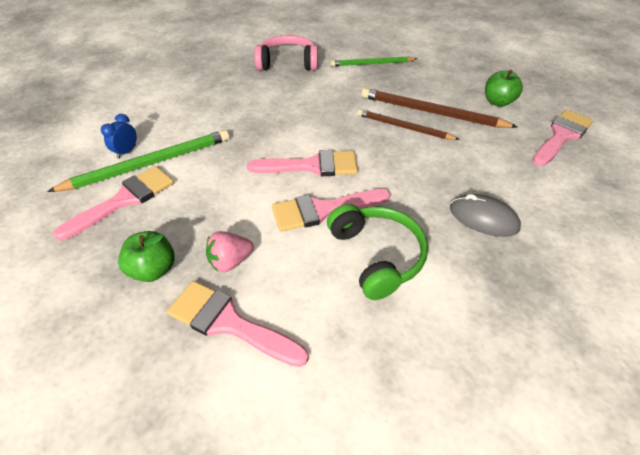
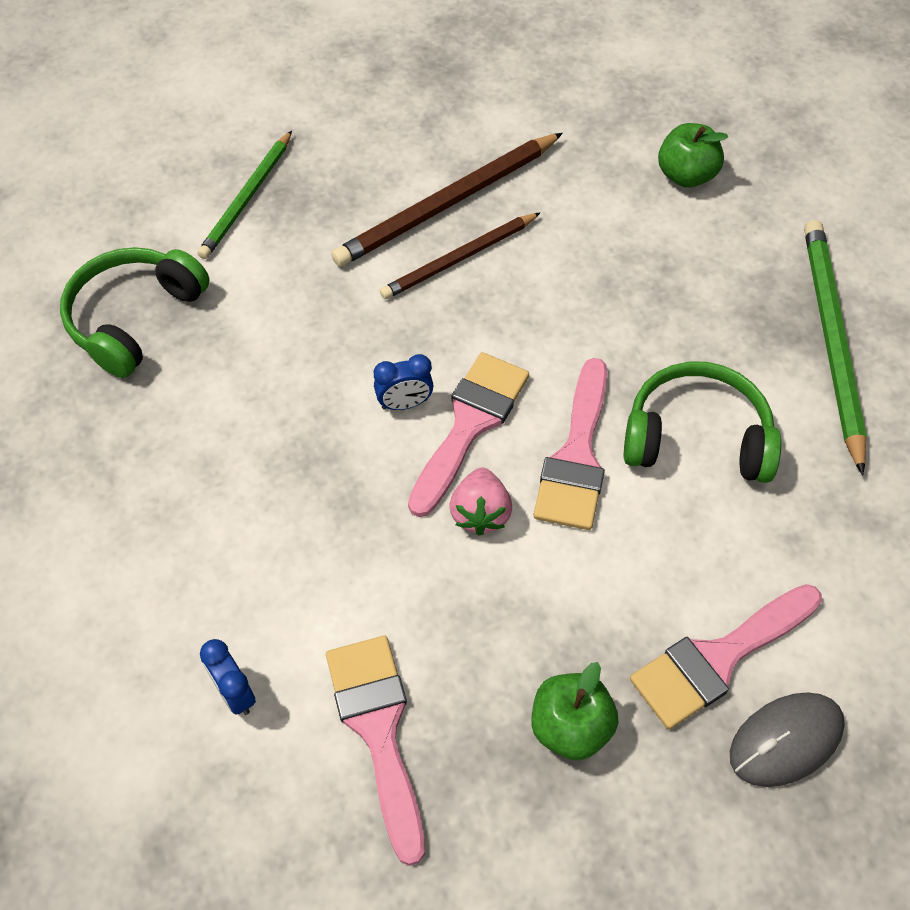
camera: 60 degrees left, 10 degrees up
green pencil [47,130,230,192] -> green pencil moved to [804,220,867,475]
pink strawberry [206,231,254,272] -> pink strawberry moved to [449,468,512,536]
pink headphones [254,35,318,71] -> green headphones [60,247,210,378]
grey mouse [450,194,521,237] -> grey mouse moved to [730,692,845,787]
green apple [485,70,523,107] -> green apple moved to [658,123,728,188]
pink brush [532,109,593,166] -> none
none -> blue clock [374,354,434,410]

